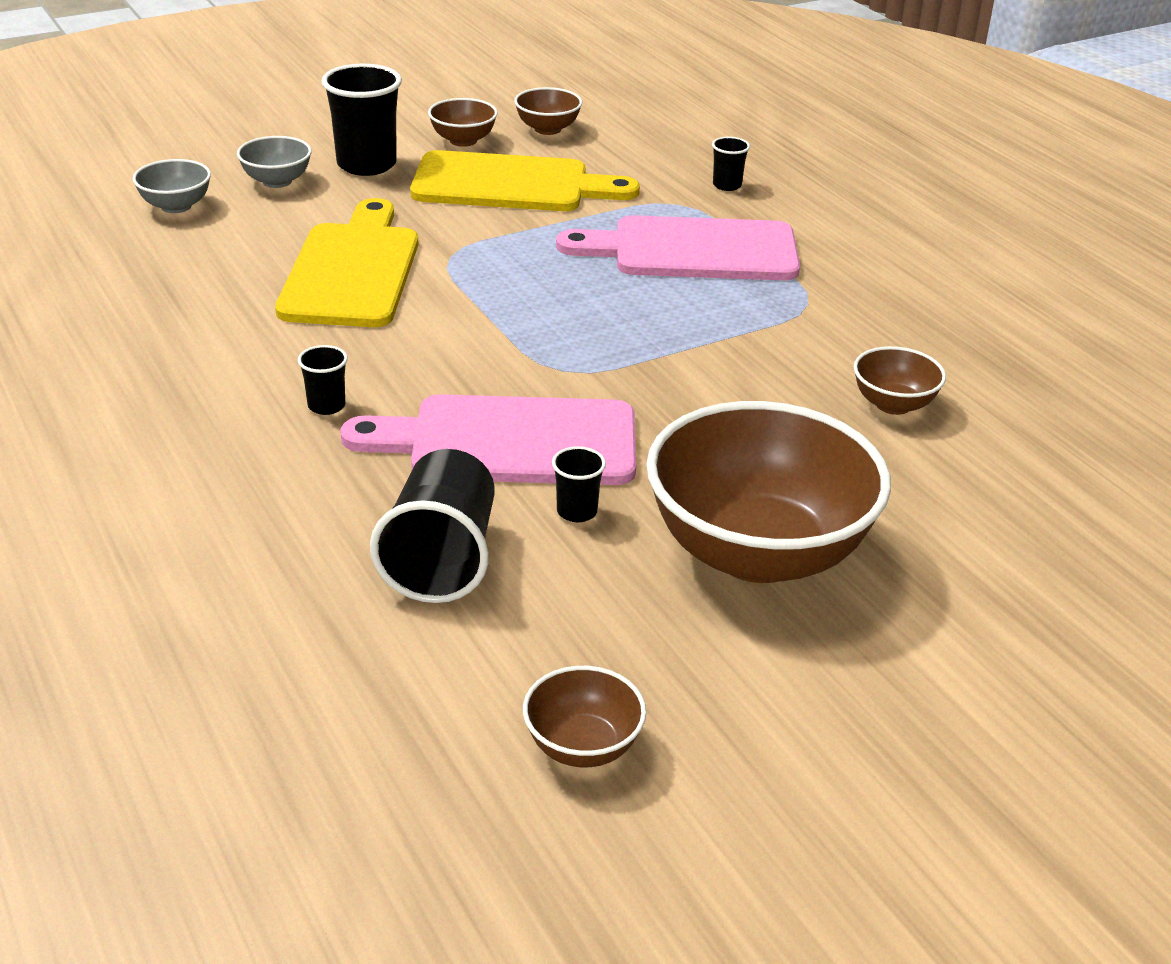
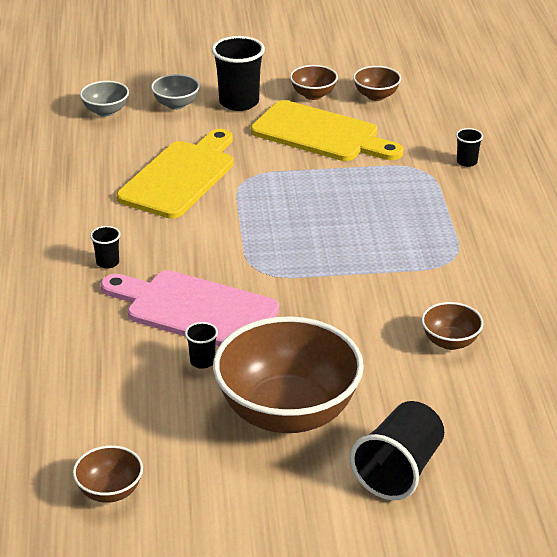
camera: 25 degrees right, 0 degrees up
black cup [370,449,495,603] -> black cup moved to [350,401,444,500]
pink cutting board [556,215,800,280] -> none

